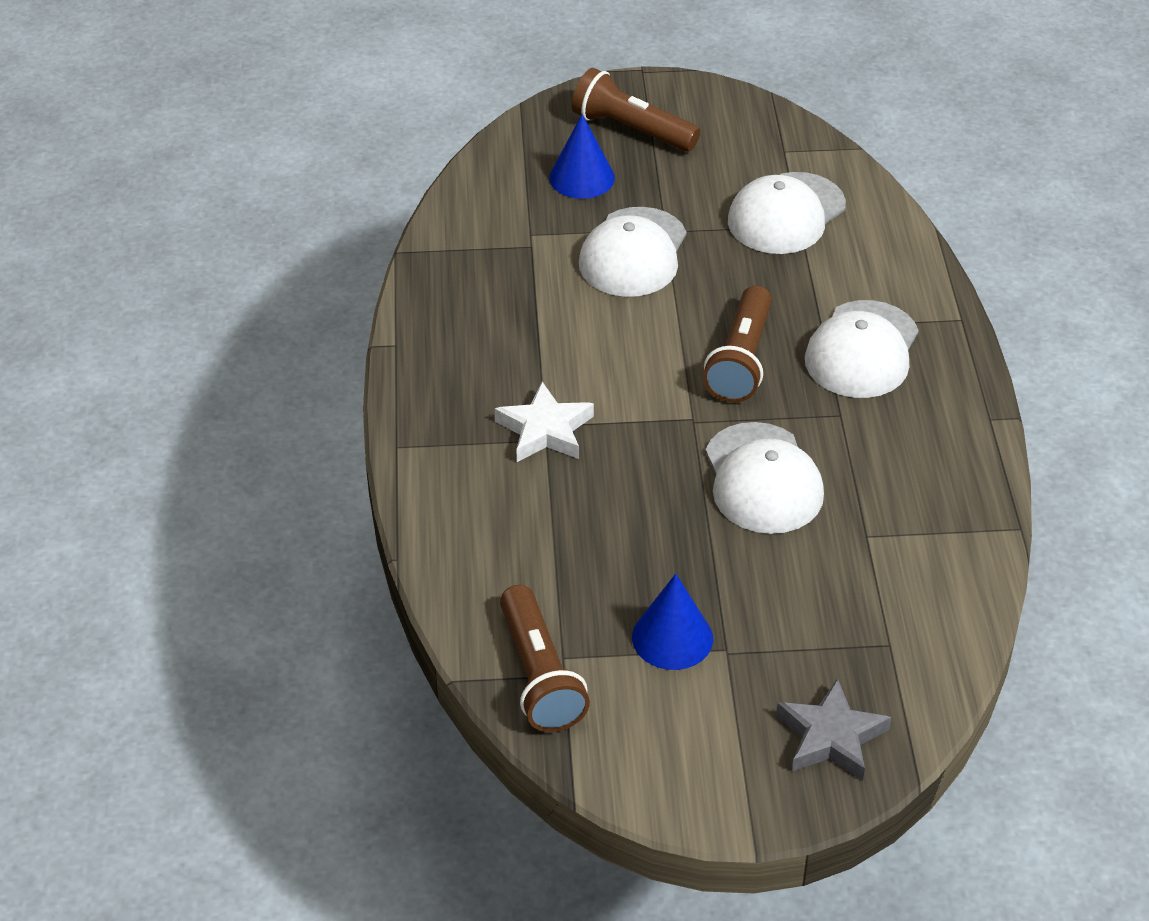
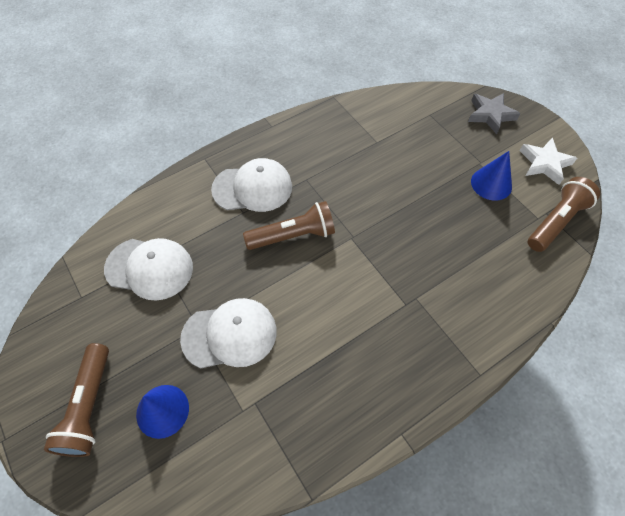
camera: 120 degrees left, 15 degrees up
white star [495,382,594,462] -> white star moved to [520,138,577,185]
white cap [705,422,824,534] -> none

